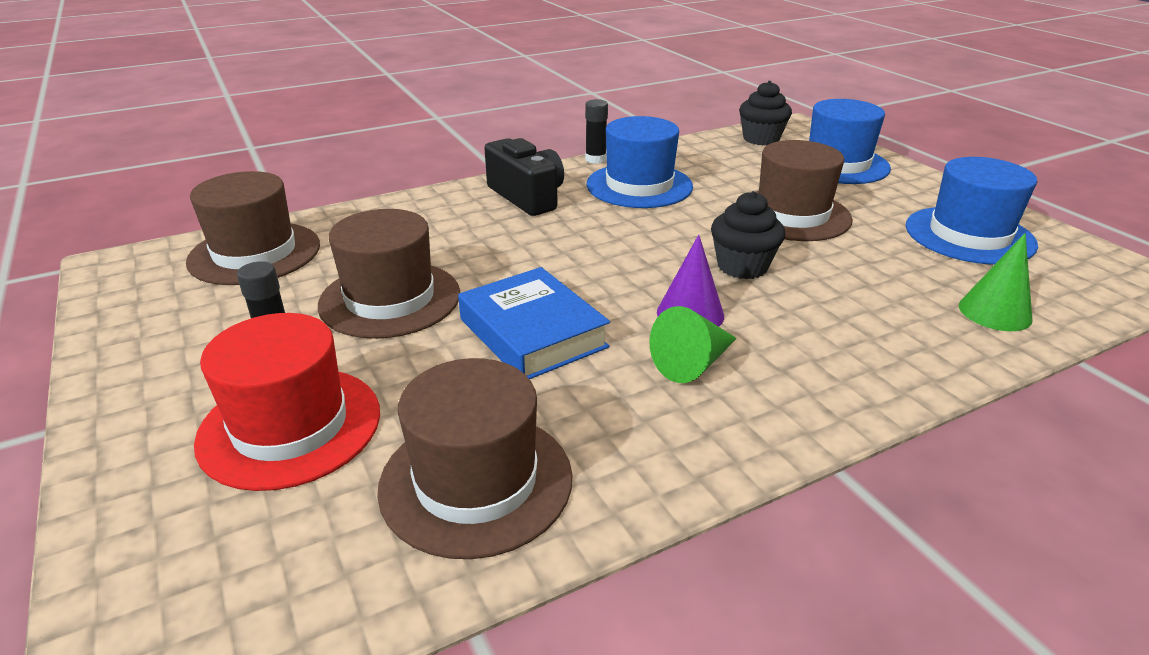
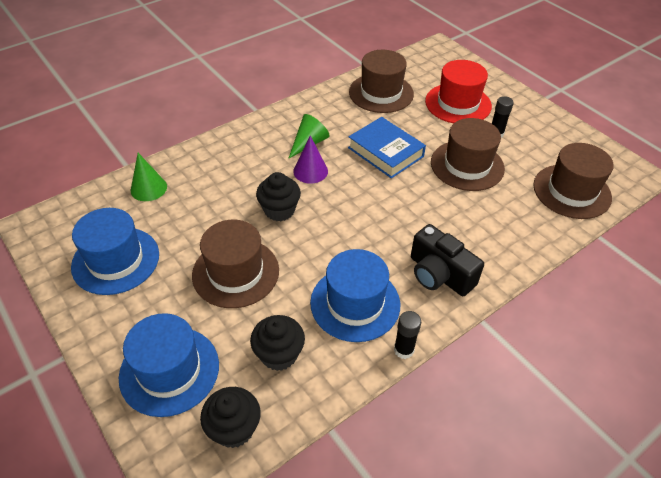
camera: 170 degrees right, 15 degrees up
none -> black cupcake [250,315,305,371]

